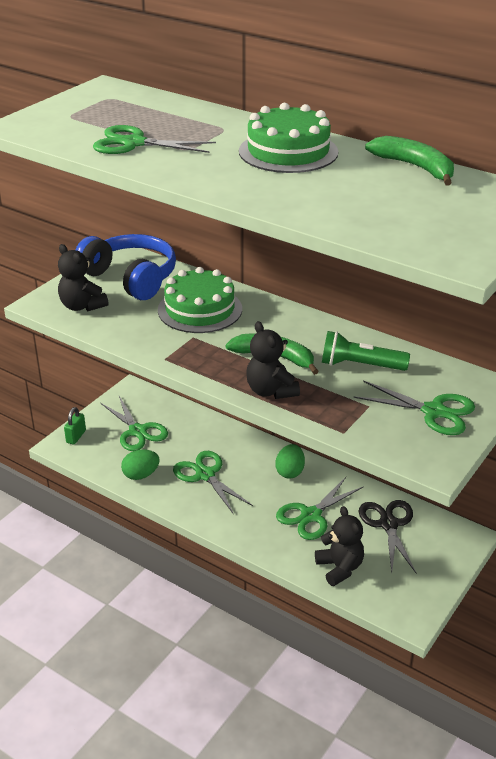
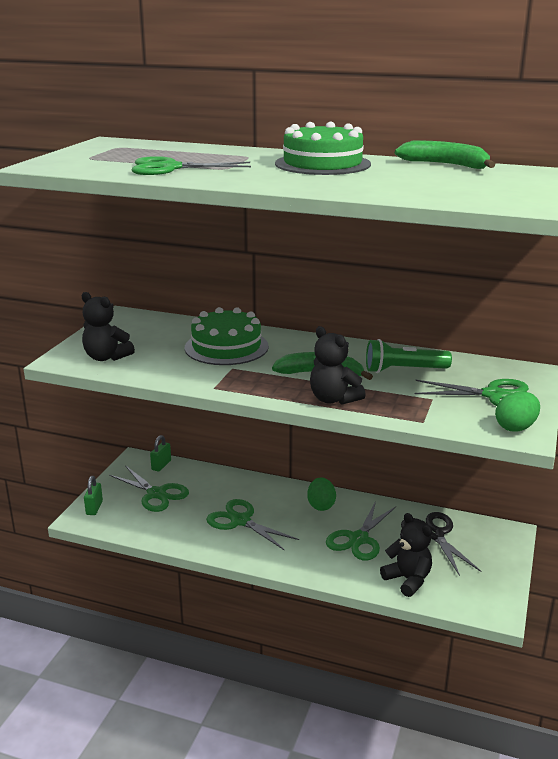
camera: 15 degrees left, 10 degrees down
blue headphones [75,234,176,300] -> none
green egg [121,450,160,480] -> green egg moved to [495,392,540,432]
none -> green padlock [150,435,171,472]

